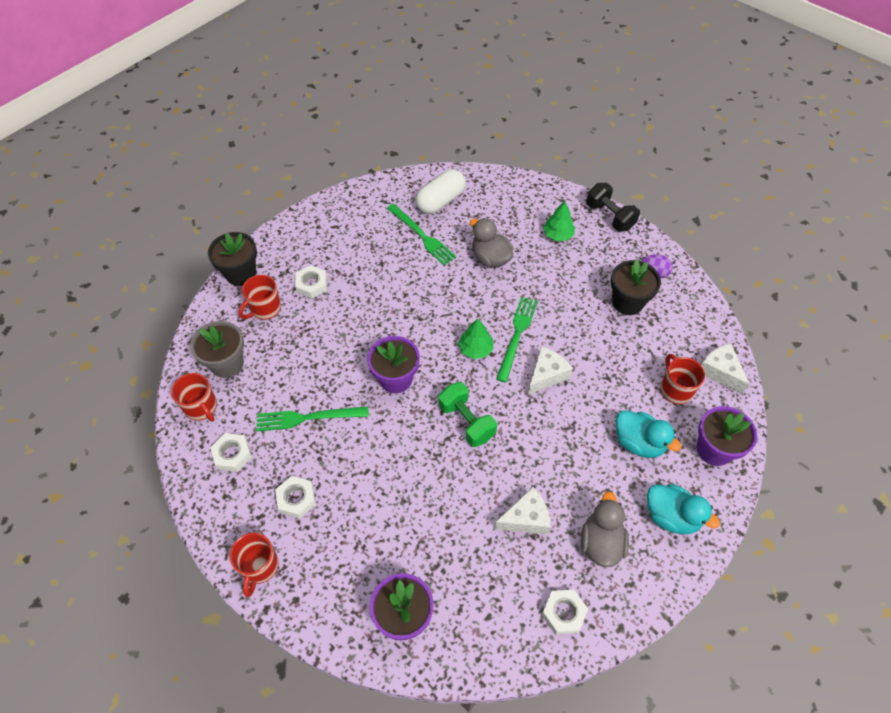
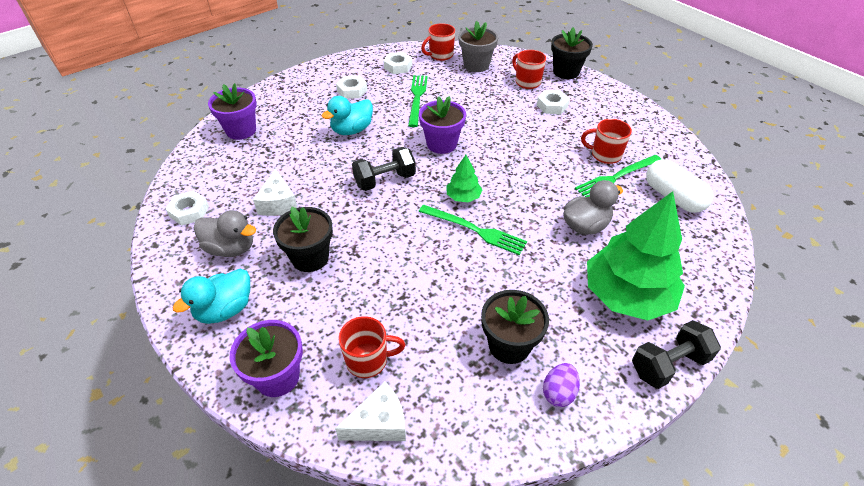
camera: 100 degrees right, 10 degrees down
red mug [230,533,279,597] -> red mug moved to [581,119,632,164]
green dumbbell [438,382,497,447] -> black dumbbell [352,147,416,191]
white cheese [528,346,573,395] -> none
green tree [543,201,575,241] -> green tree [587,191,685,321], size x2.20
turquoise duck [616,410,681,458] -> turquoise duck moved to [321,96,373,135]
none -> black flower pot [273,207,333,272]

